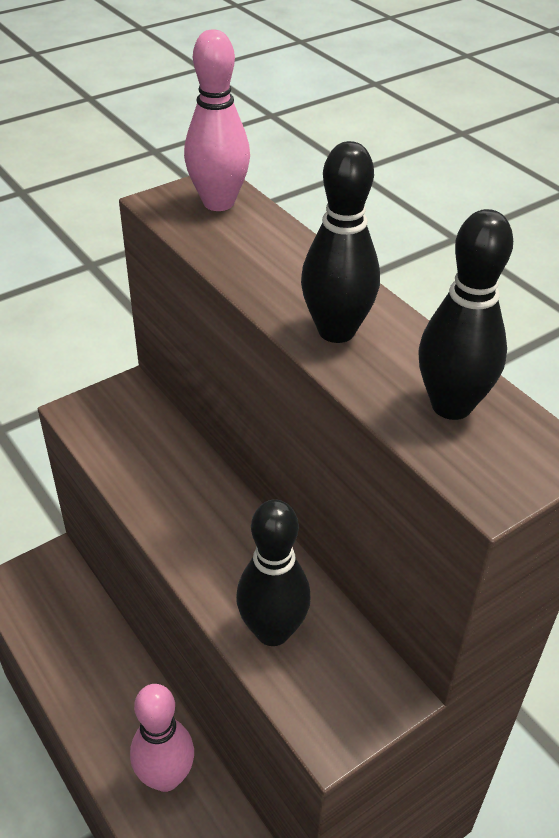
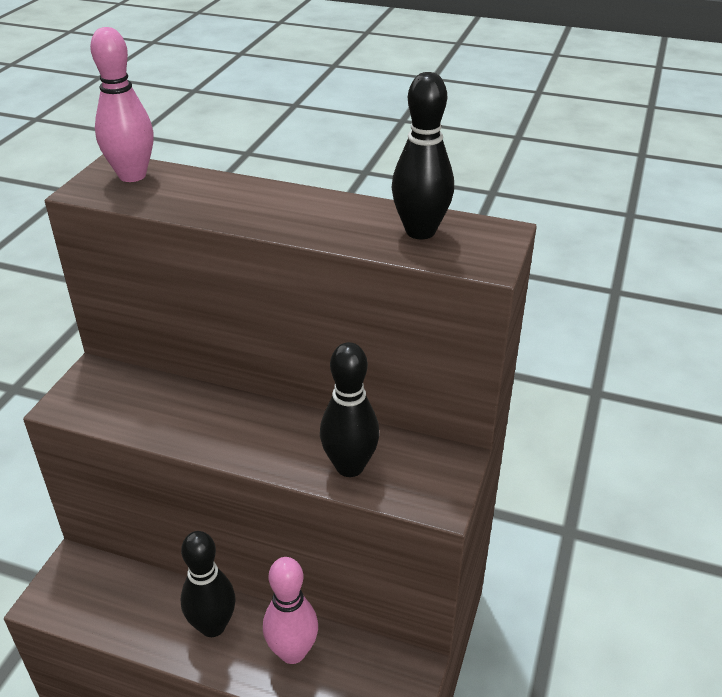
camera: 35 degrees left, 5 degrees down
black bowling pin [301,141,380,343] -> black bowling pin moved to [181,531,236,637]

